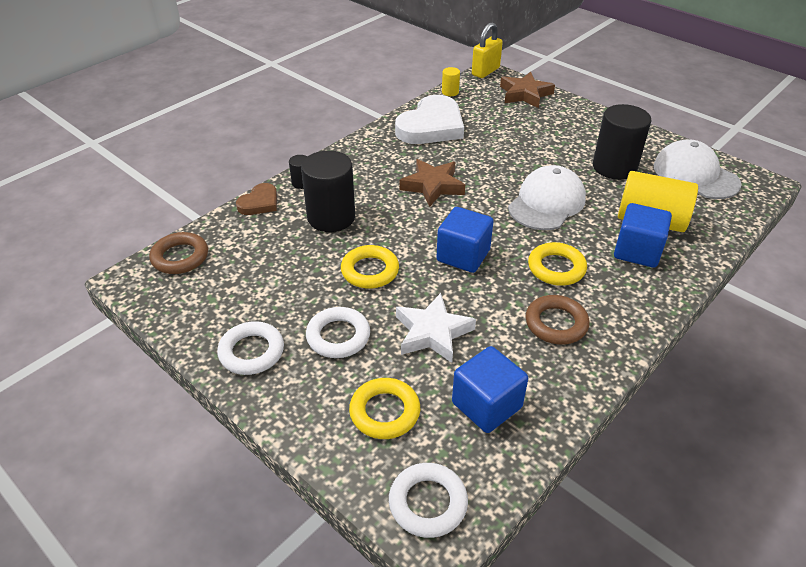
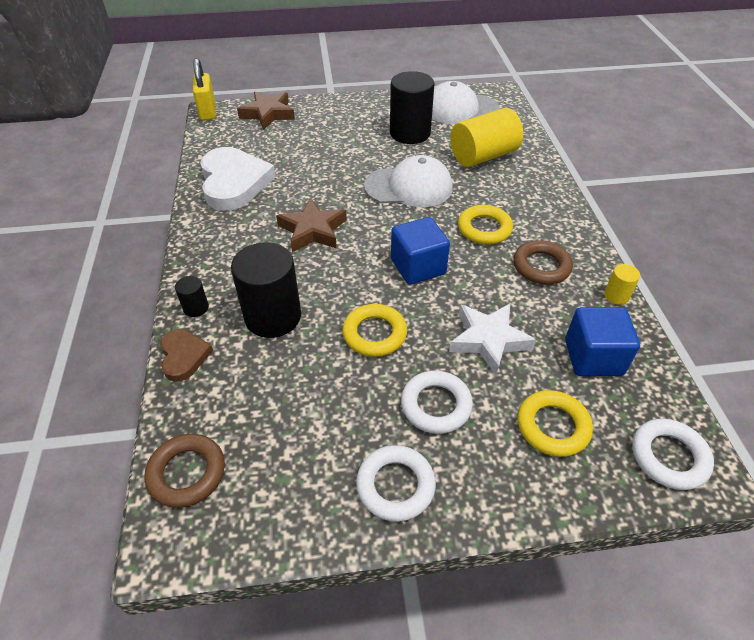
camera: 50 degrees left, 5 degrees up
yellow cylinder [442,67,460,96] -> yellow cylinder moved to [604,264,640,305]
white cap [508,165,586,230] -> white cap turned 105 degrees clockwise [364,155,453,207]
blue cube [614,203,672,268] -> none

